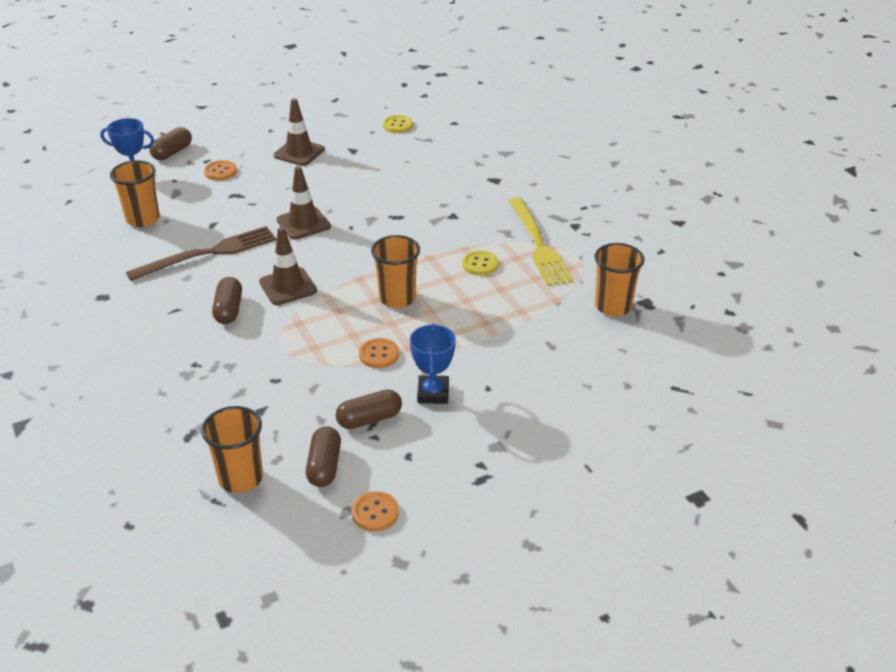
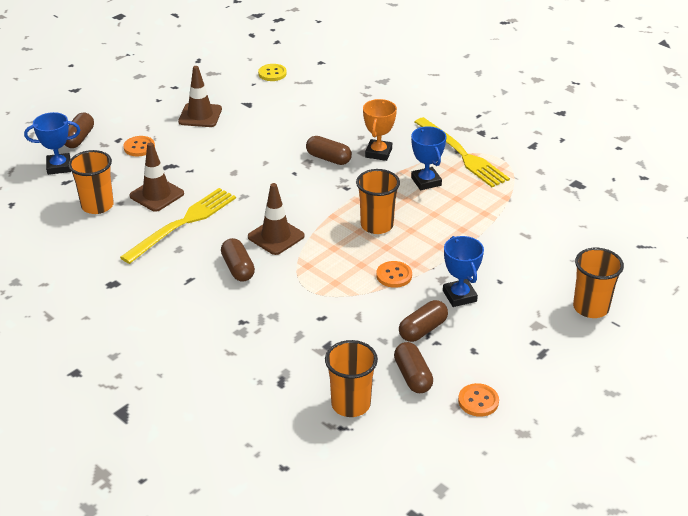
camera: 20 degrees left, 0 degrees up
brown fork [126,226,277,281] -> yellow fork [120,188,236,264]
brown traffic cone [277,166,331,240] -> brown traffic cone moved to [129,142,184,212]
yellow button [462,251,498,276] -> blue trophy [411,126,446,190]
orange cup [595,243,644,316] -> orange cup moved to [573,248,624,318]
none -> brown capsule [306,136,352,165]
none -> orange trophy [363,99,397,161]

